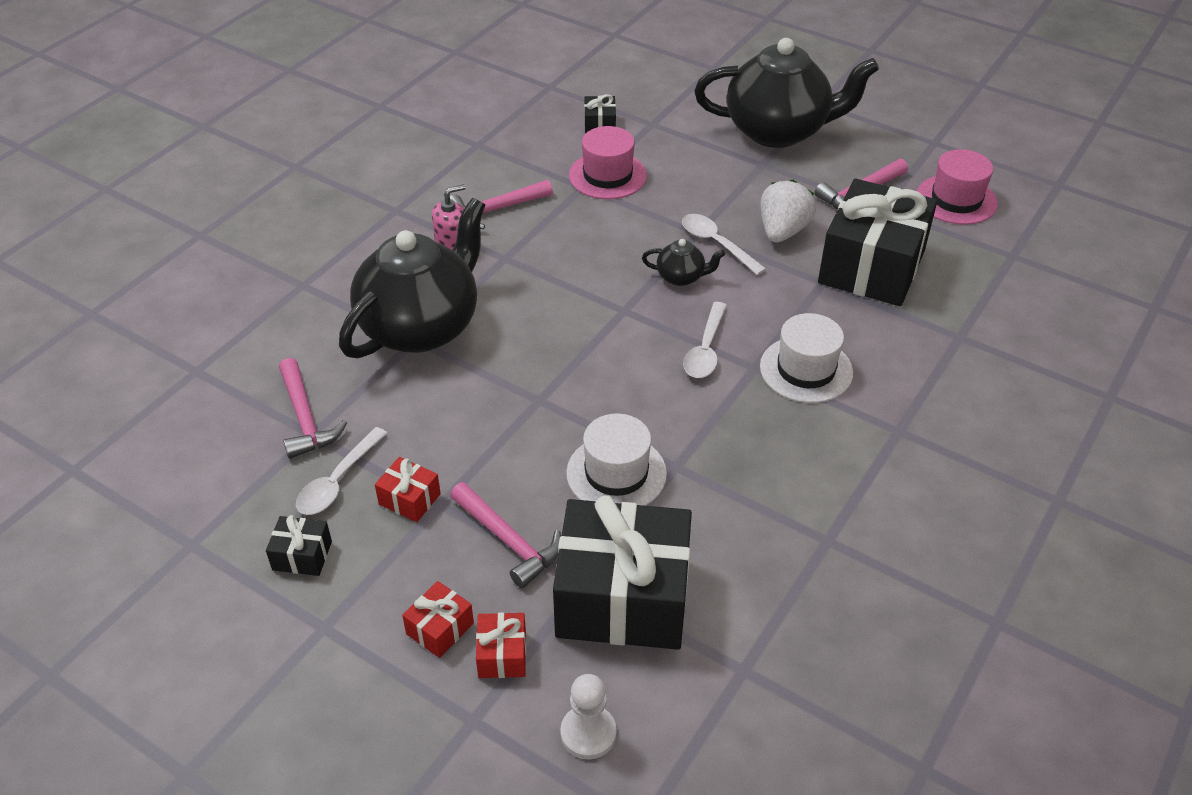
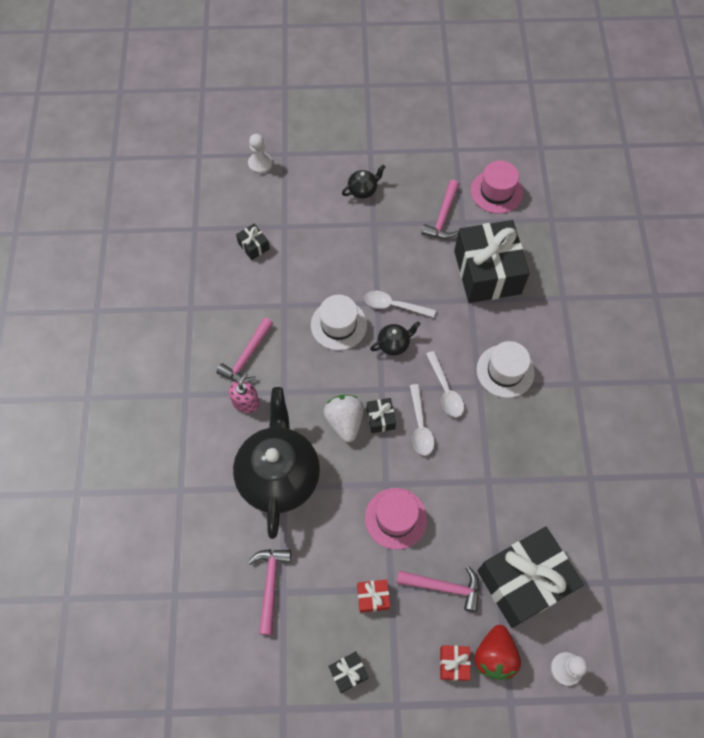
camera: 35 degrees left, 20 degrees up
pink hammer [279,358,347,459] -> pink hammer turned 120 degrees counterclockwise [248,549,291,635]
white spoon [296,427,388,515] -> white spoon moved to [410,384,434,456]
red gift [476,612,526,678] -> red strawberry [475,625,521,680]
white hat [566,413,667,506] -> white hat moved to [311,295,367,350]
pink hat [569,126,647,199] -> pink hat moved to [365,488,427,550]
black teapot [694,38,879,148] -> black teapot [342,165,385,198], size x0.41
white strawberry [760,180,816,242] -> white strawberry moved to [323,395,364,442]
none -> white pawn [248,134,272,174]
none -> black gift [367,398,396,433]

